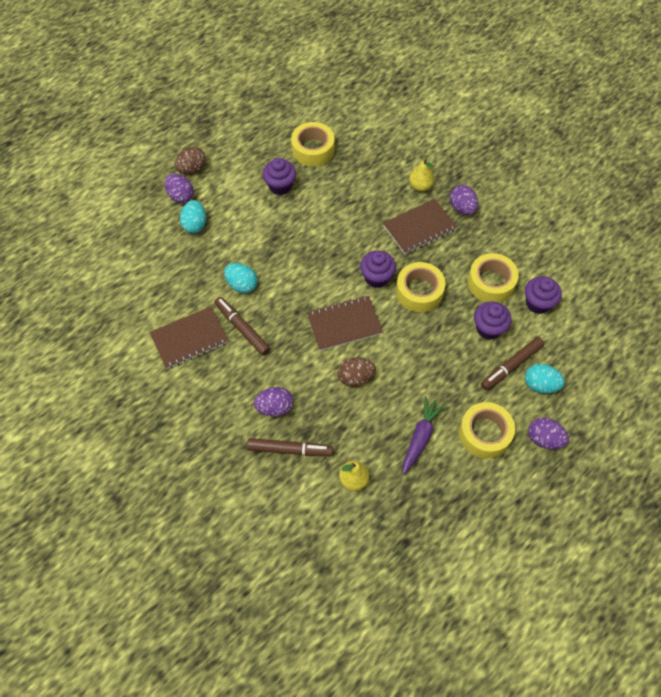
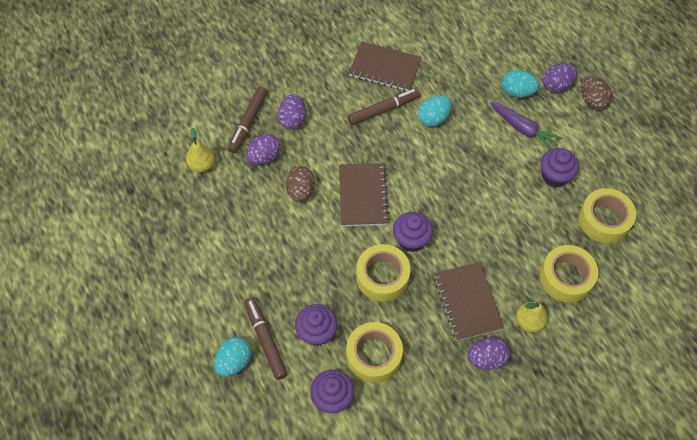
camera: 105 degrees right, 0 degrees up
brown notebook [150,307,228,369] -> brown notebook turned 60 degrees counterclockwise [349,42,421,91]
purple carrot [403,396,445,474] -> purple carrot moved to [490,102,562,150]
yellow tape [459,402,515,458] -> yellow tape moved to [540,245,598,302]
purple egg [528,417,569,449] -> purple egg moved to [246,133,280,165]

